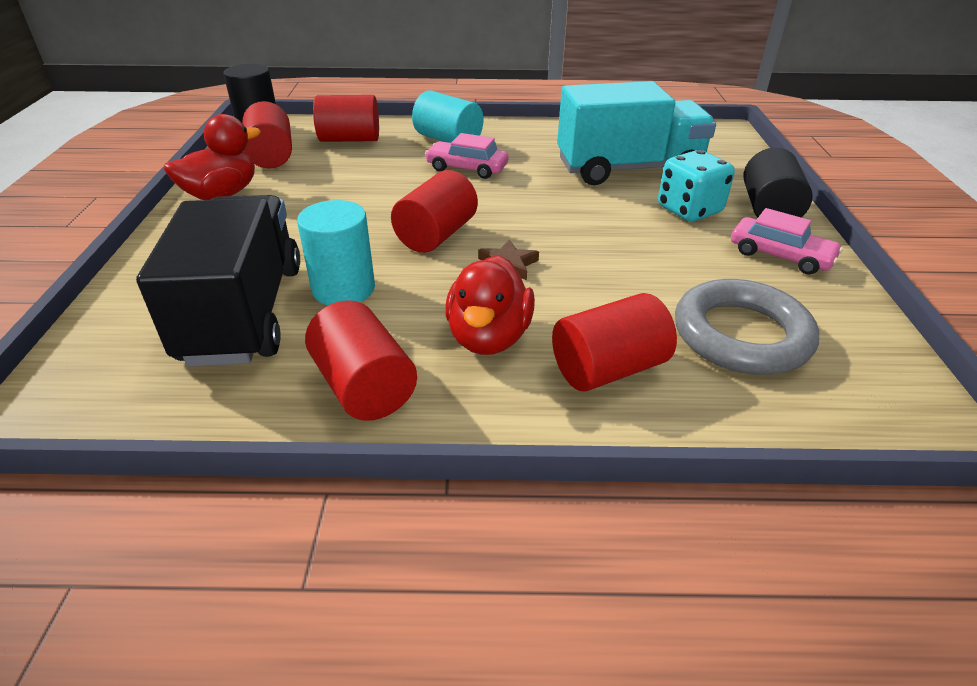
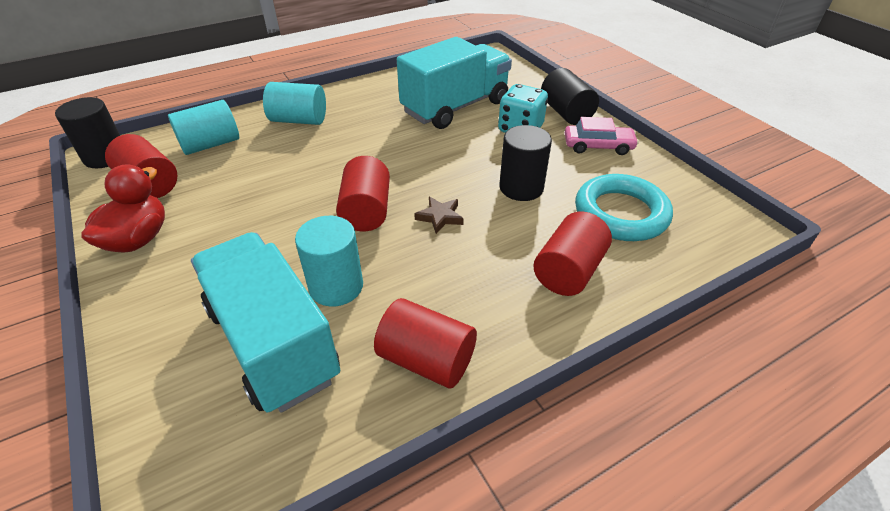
camera: 30 degrees left, 5 degrees up
black truck [136,195,300,367] -> turquoise truck [191,232,340,413]
red cylinder [313,95,379,142] -> turquoise cylinder [168,100,239,155]
pink car [425,133,508,179] -> none
red duck [445,255,535,355] -> none
grey ring [675,279,819,375] -> turquoise ring [575,174,673,241]
none -> black cylinder [499,125,552,201]

